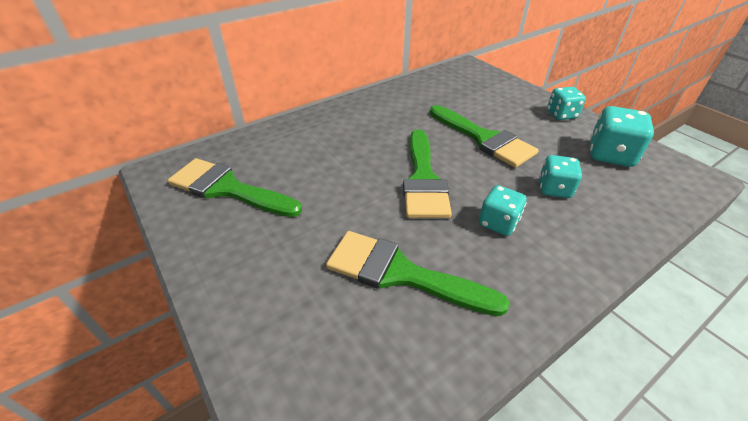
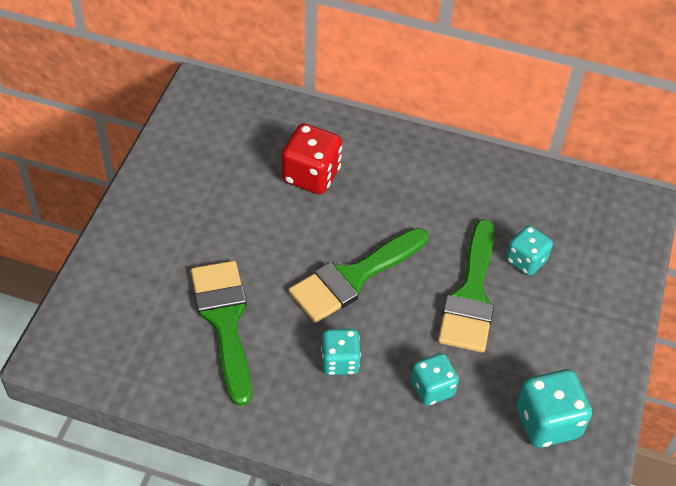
camera: 50 degrees right, 10 degrees up
green brush [168,158,302,217] -> none
turquoise dice [547,87,586,120] -> turquoise dice moved to [506,225,553,276]
none -> red dice [282,123,342,194]

